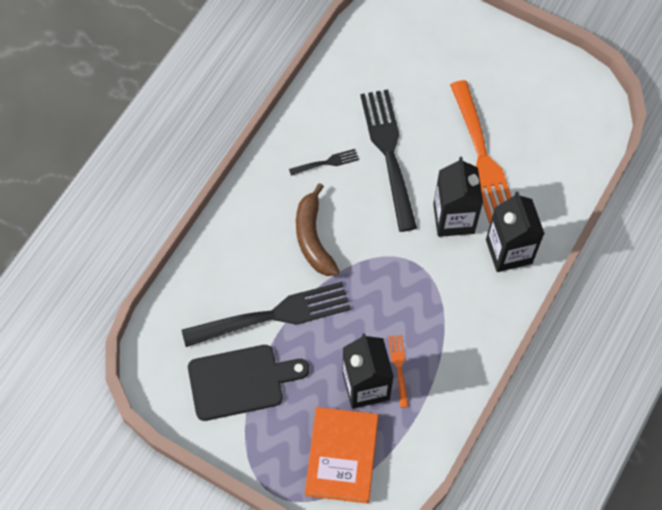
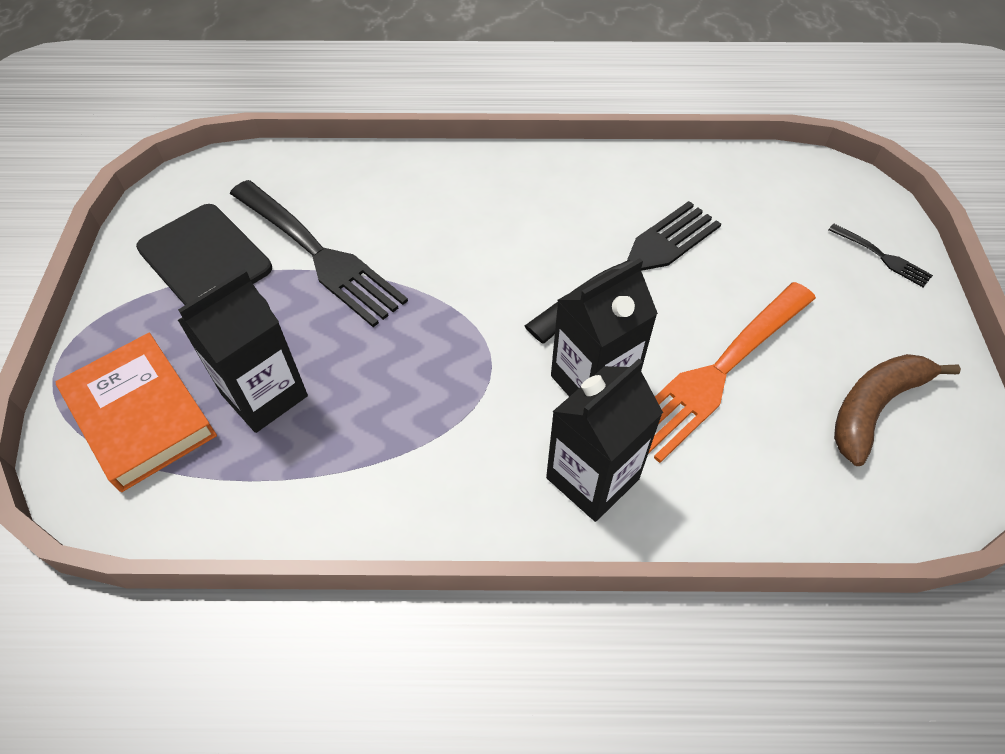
camera: 60 degrees right, 10 degrees down
black fork [289,149,359,176] -> black fork moved to [829,224,933,287]
brown banana [296,183,339,276] -> brown banana moved to [834,354,961,466]
orange book [305,407,379,504] -> orange book turned 75 degrees clockwise [56,333,217,492]
orange fork [388,335,409,408] -> none

